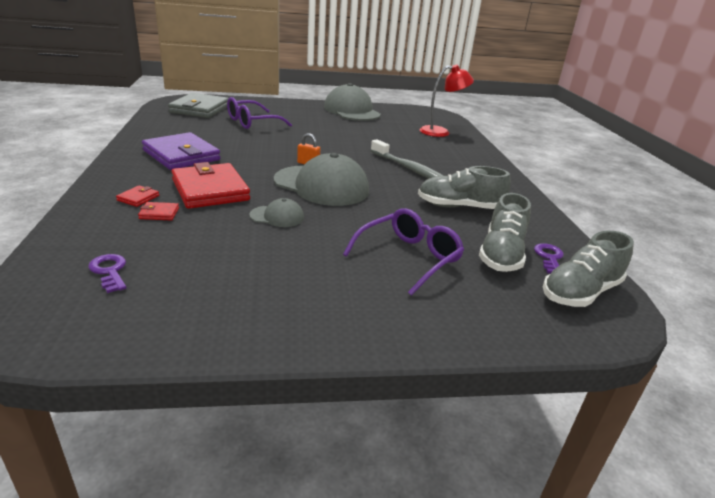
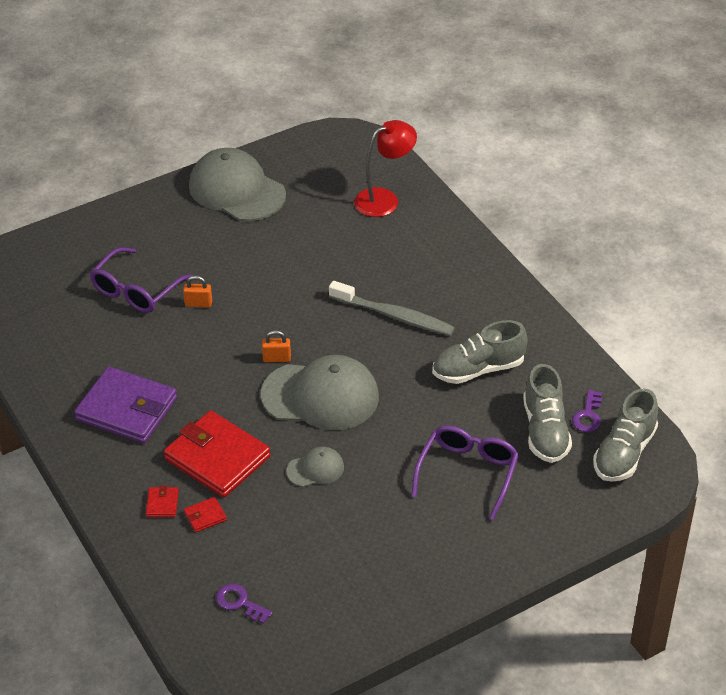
camera: 20 degrees left, 15 degrees up
grey wallet [168,93,229,118] -> none
purple key [534,243,564,274] -> purple key turned 150 degrees counterclockwise [572,390,602,432]
none -> orange padlock [183,275,212,308]

